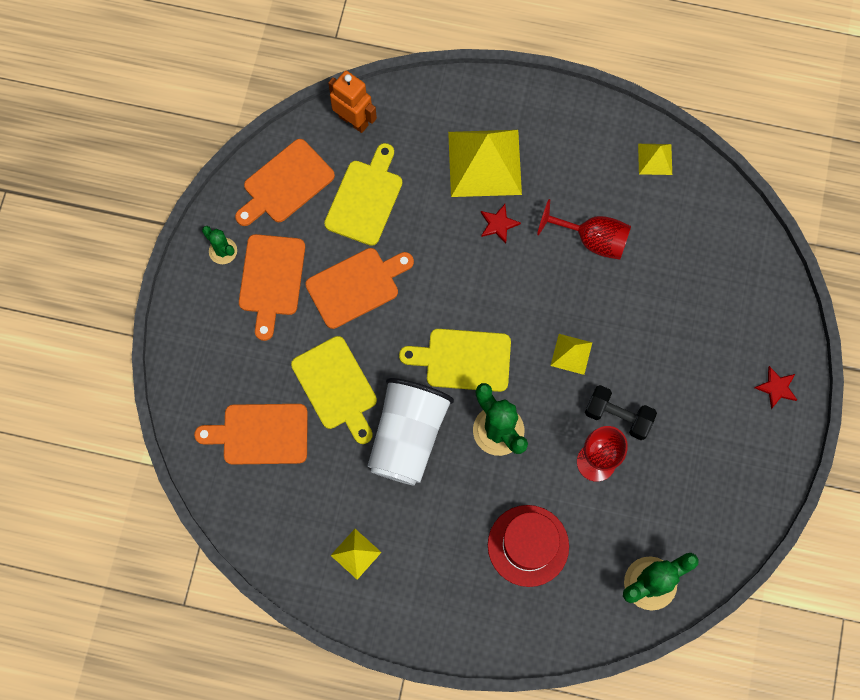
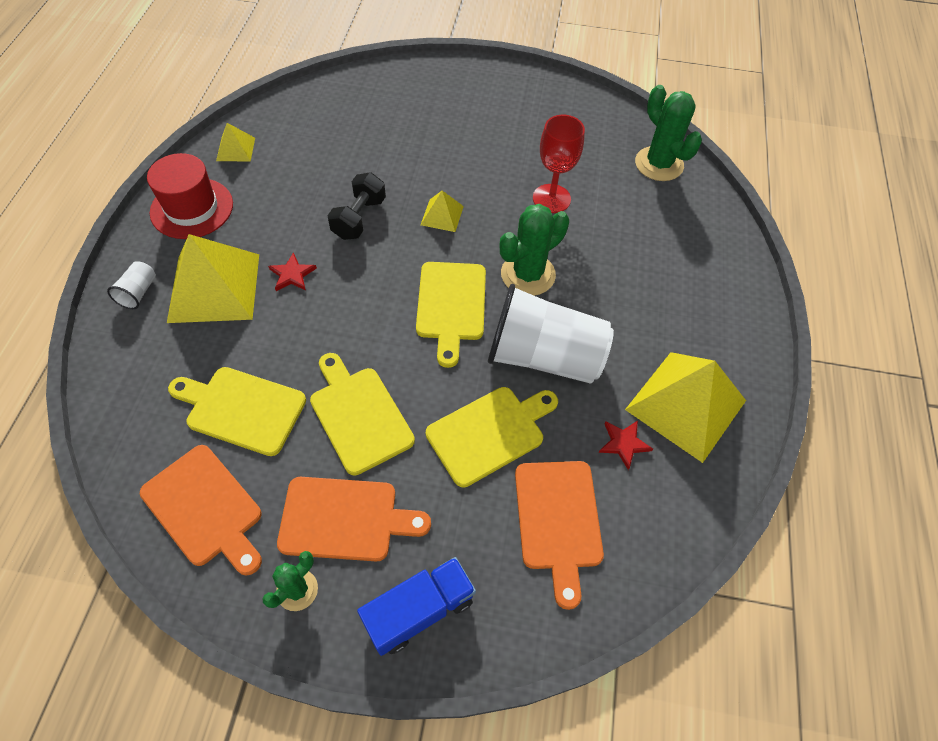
camera: 95 degrees left, 15 degrees down
orange cutting board [305,248,414,329] -> yellow cutting board [310,353,415,476]
orange robot [328,71,377,133] -> none
yellow pyramid [330,529,382,580] -> yellow pyramid [625,352,746,463], size x2.11
red hat [488,505,569,587] -> red hat moved to [147,153,233,239]
red goblet [537,199,631,260] -> none
black dumbbell [585,385,657,440] -> black dumbbell moved to [327,172,386,240]
red star [755,366,797,409] -> red star moved to [599,421,653,470]
none -> white cup [107,261,156,309]
none -> blue truck [357,557,476,656]

